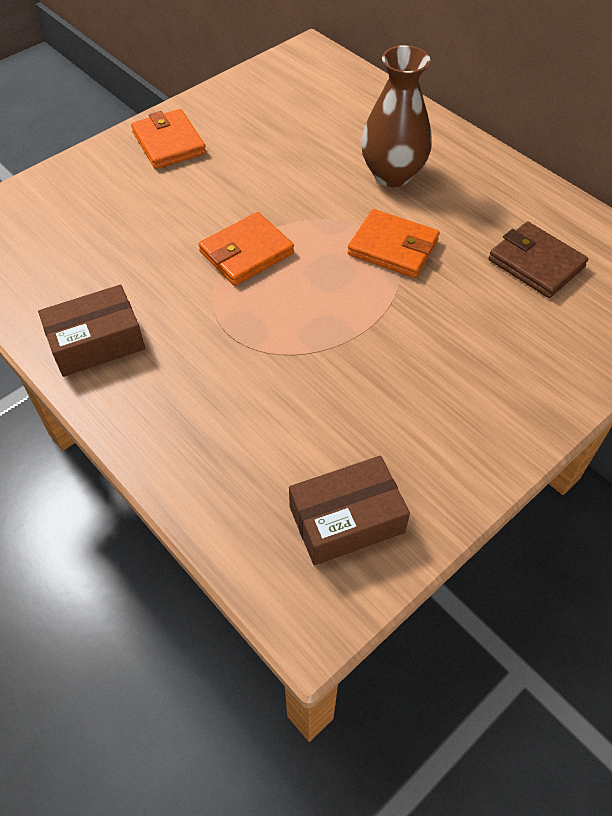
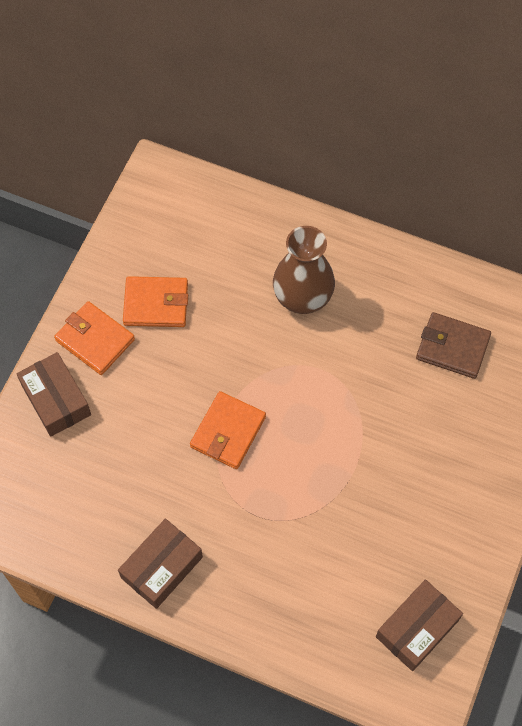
camera: 25 degrees left, 10 degrees up
orange wallet [347,209,440,278] -> orange wallet moved to [123,276,188,327]
none -> brown box [17,352,91,437]

